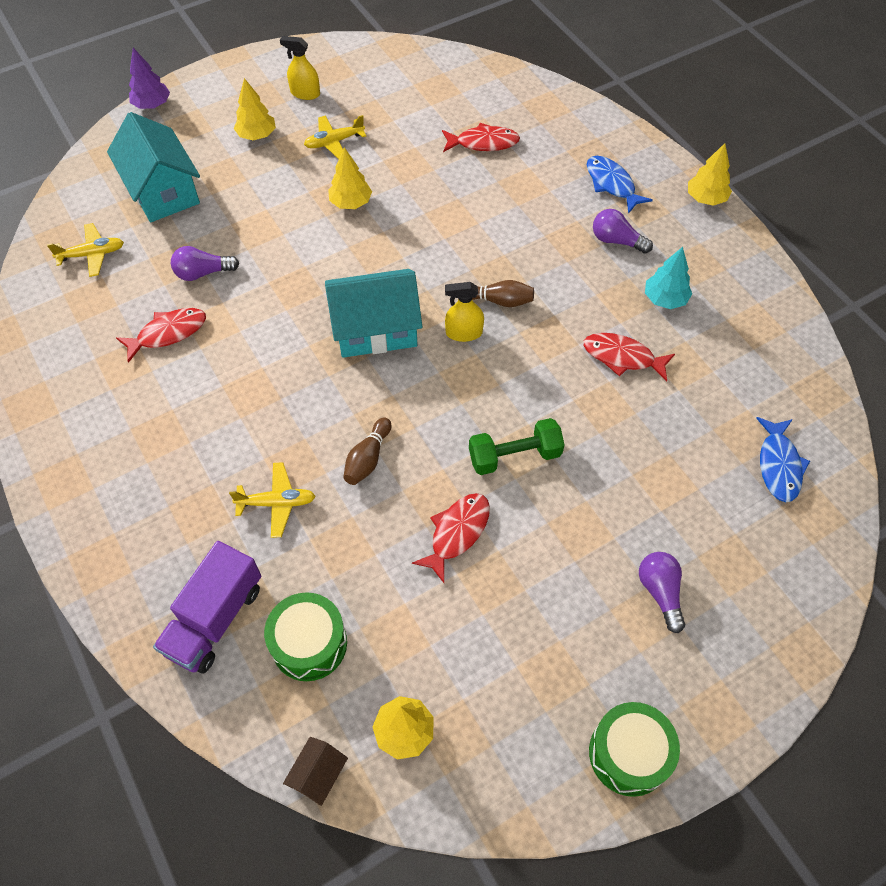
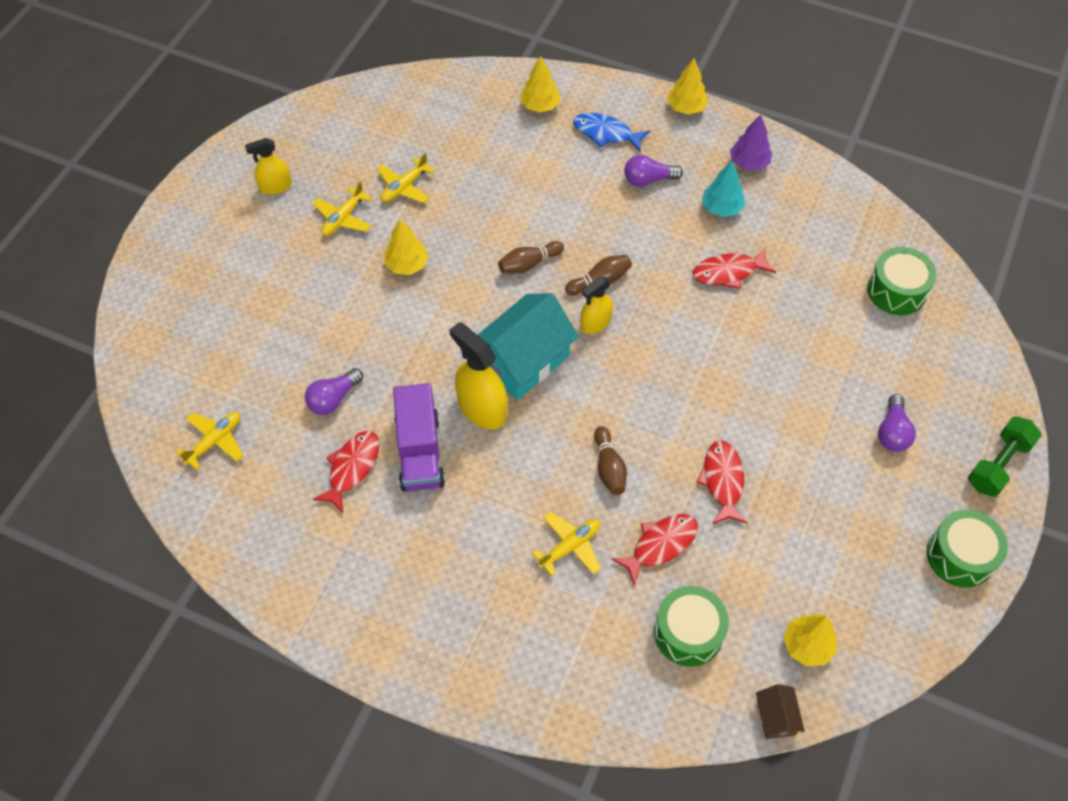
camera: 35 degrees left, 0 degrees up
turquoise house [107,112,200,222] -> none
purple tree [129,48,170,109] -> purple tree moved to [730,114,772,170]
purple truck [153,541,261,674] -> purple truck moved to [393,383,445,491]
yellow tree [234,78,276,140] -> yellow tree moved to [520,56,561,112]
red fish [442,123,520,152] -> red fish moved to [611,514,698,586]
green dumbbell [469,418,564,475] -> green dumbbell moved to [968,416,1042,497]
purple light bulb [639,552,685,633] -> purple light bulb turned 120 degrees counterclockwise [878,394,916,452]
blue fish [756,417,810,502] -> green drum [867,247,937,315]
none -> yellow plane [377,152,435,203]
none -> yellow spray bottle [449,322,508,429]
none -> brown bowling pin [498,241,564,274]

